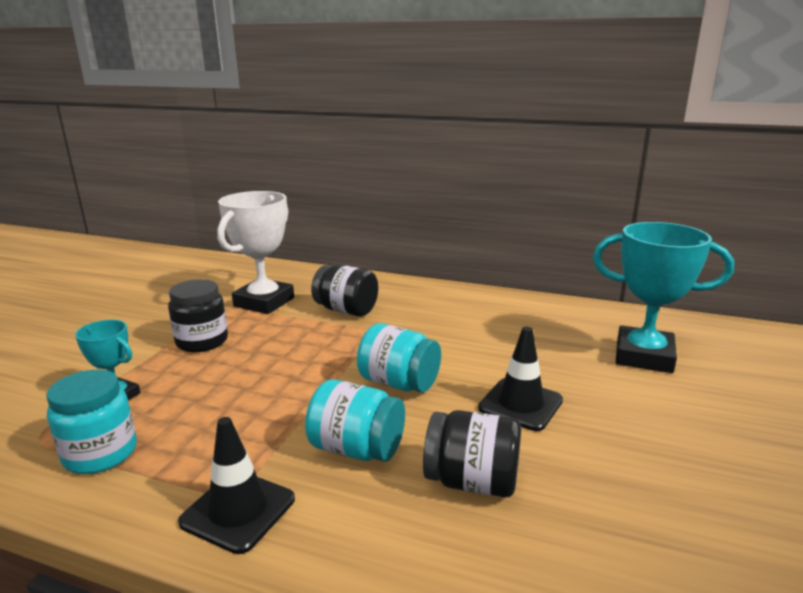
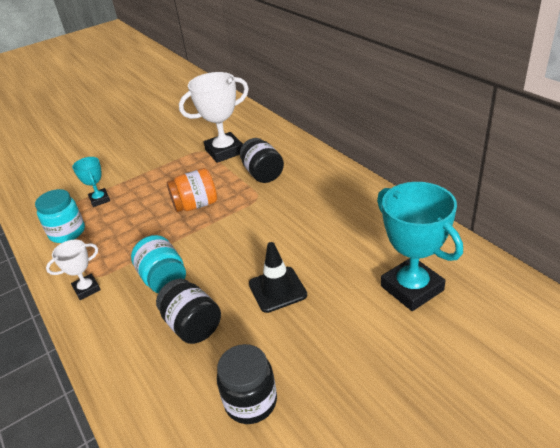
camera: 40 degrees right, 15 degrees up
black jar [168,279,228,352] -> black jar moved to [217,344,277,424]
black traffic cone [178,417,295,554] -> white trophy [46,240,101,300]
turquoise jar [357,323,441,392] -> none
none -> orange jar [167,168,217,212]

